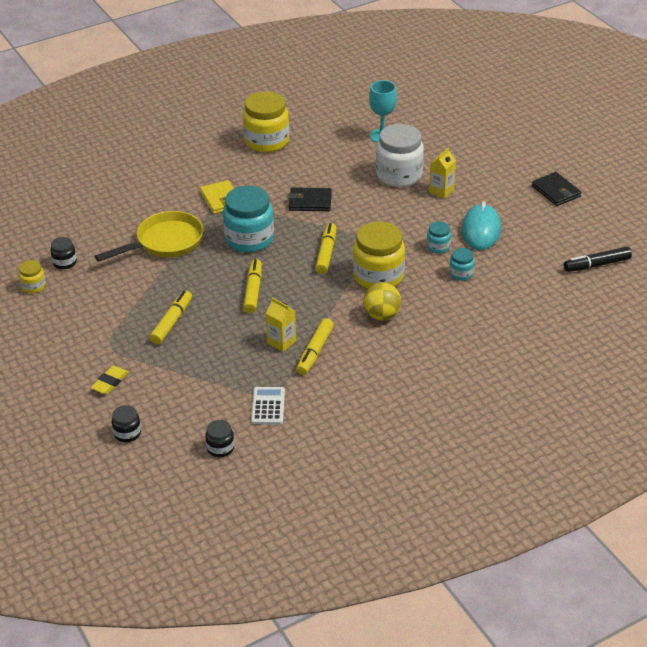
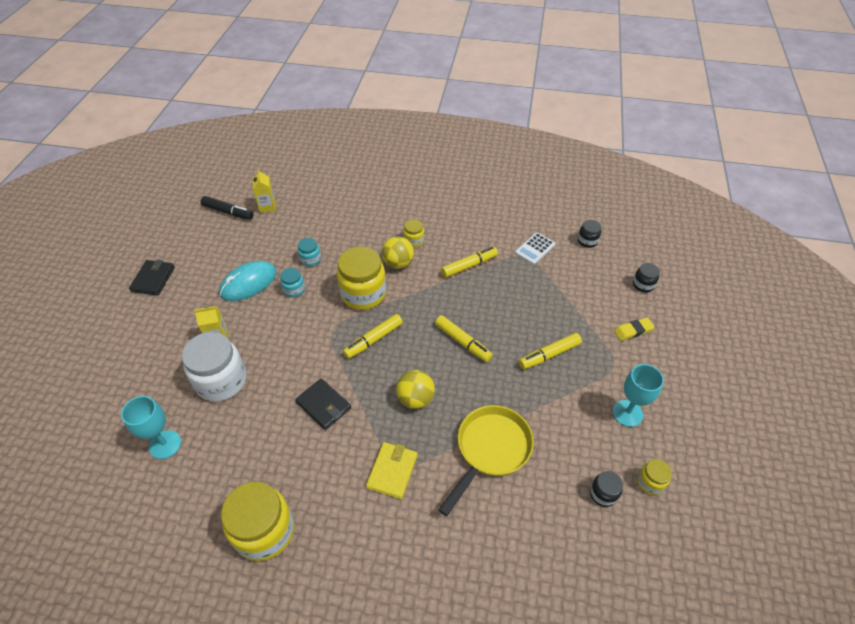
camera: 140 degrees left, 10 degrees up
yellow pan [95,211,203,262] -> yellow pan turned 120 degrees clockwise [439,405,534,516]
turquoise jar [223,186,274,252] -> yellow ball [396,370,435,409]
yellow marker [243,259,262,313] -> yellow marker turned 90 degrees counterclockwise [435,315,493,362]
yellow carton [266,298,296,352] -> yellow carton moved to [253,169,276,213]
none -> yellow jar [403,219,424,247]
none -> turquoise goblet [613,364,664,427]

